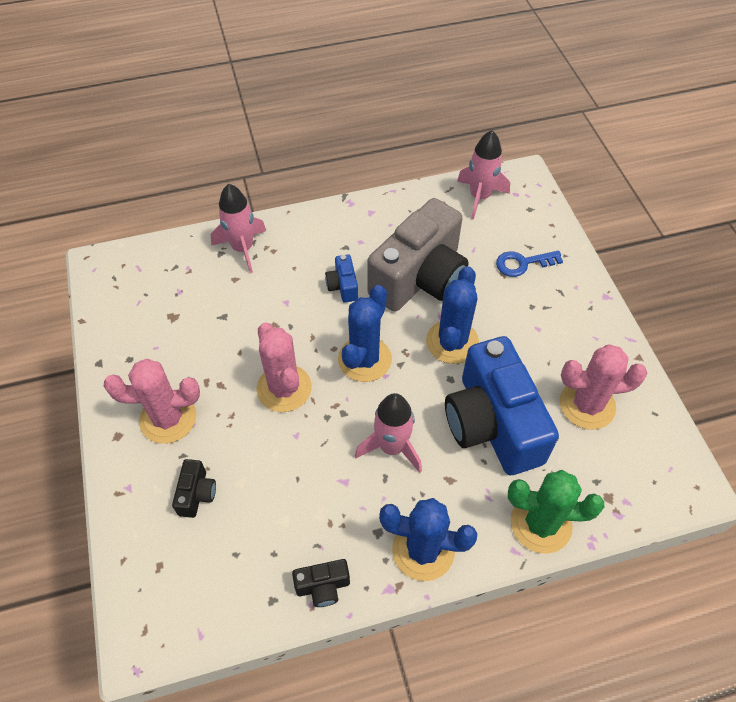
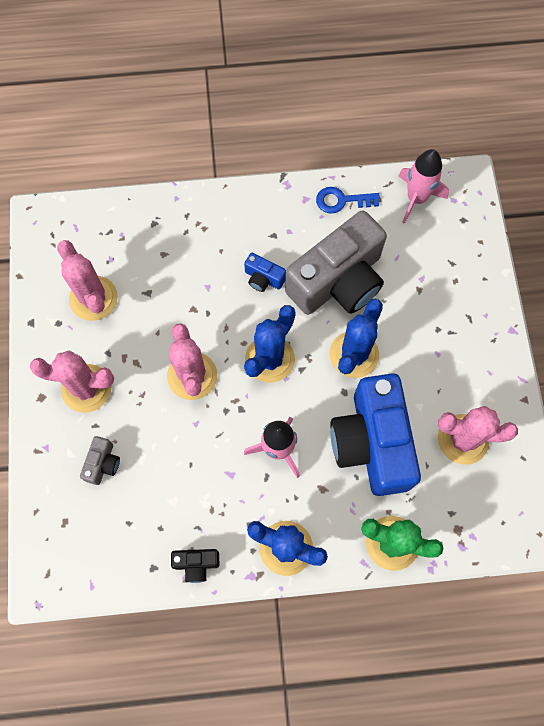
camera: 10 degrees right, 15 degrees up
black camera [172,459,216,518] -> grey camera [80,436,120,485]
pink rocket [211,184,266,273] -> none
blue camera [325,254,358,303] -> blue camera turned 60 degrees counterclockwise [244,253,286,292]
blue key [496,251,563,277] -> blue key moved to [316,187,380,214]
none -> pink cactus [57,240,118,321]

